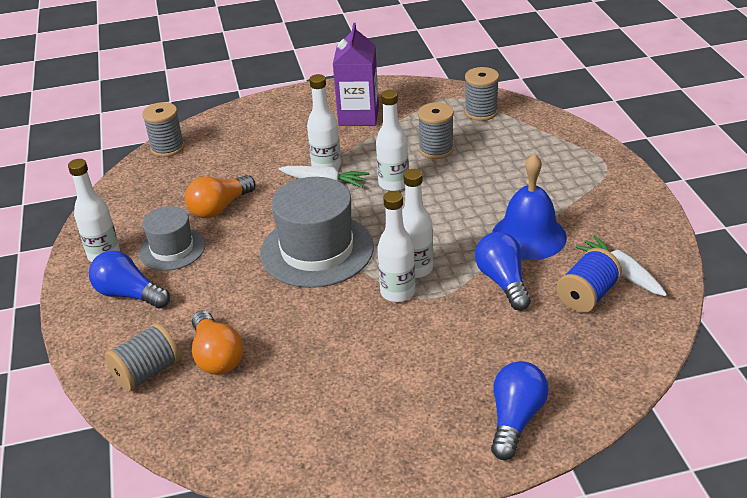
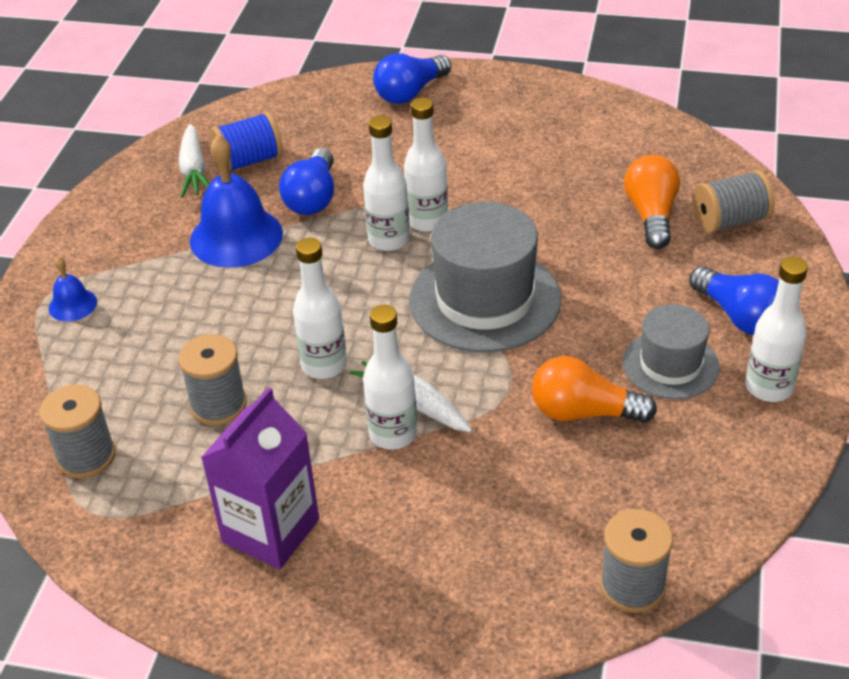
camera: 155 degrees left, 5 degrees up
orange light bulb [185,175,255,219] -> orange light bulb turned 150 degrees counterclockwise [532,356,657,423]
none -> blue bell [49,257,97,322]

